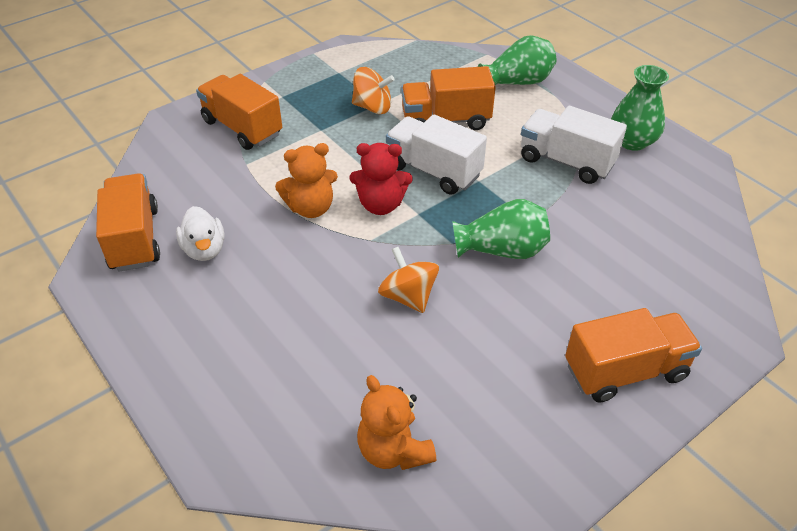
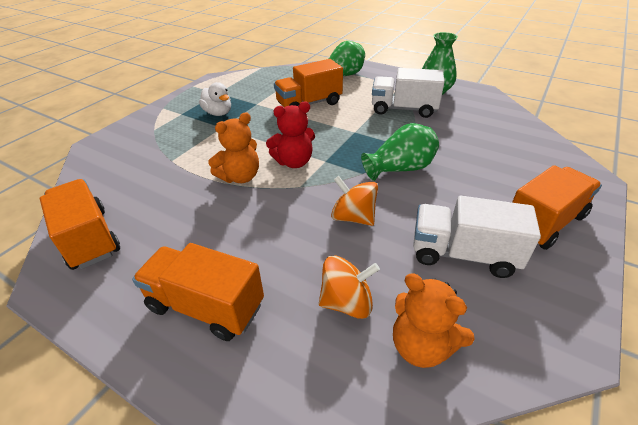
camera: 20 degrees left, 5 degrees down
white duck [176,206,225,261] -> white duck moved to [199,82,231,116]
orange truck [196,74,282,150] -> orange truck moved to [132,243,264,341]
orange spinning top [352,67,395,114] -> orange spinning top moved to [319,256,380,319]
white truck [386,114,487,195] -> white truck moved to [413,196,541,278]

